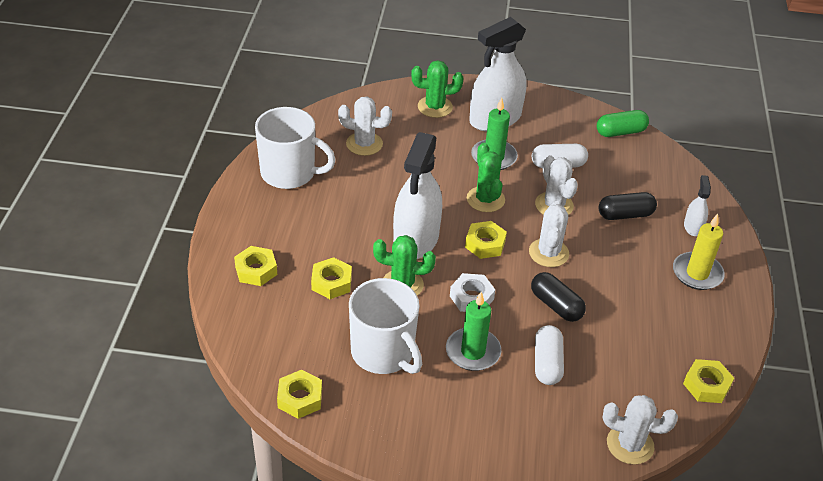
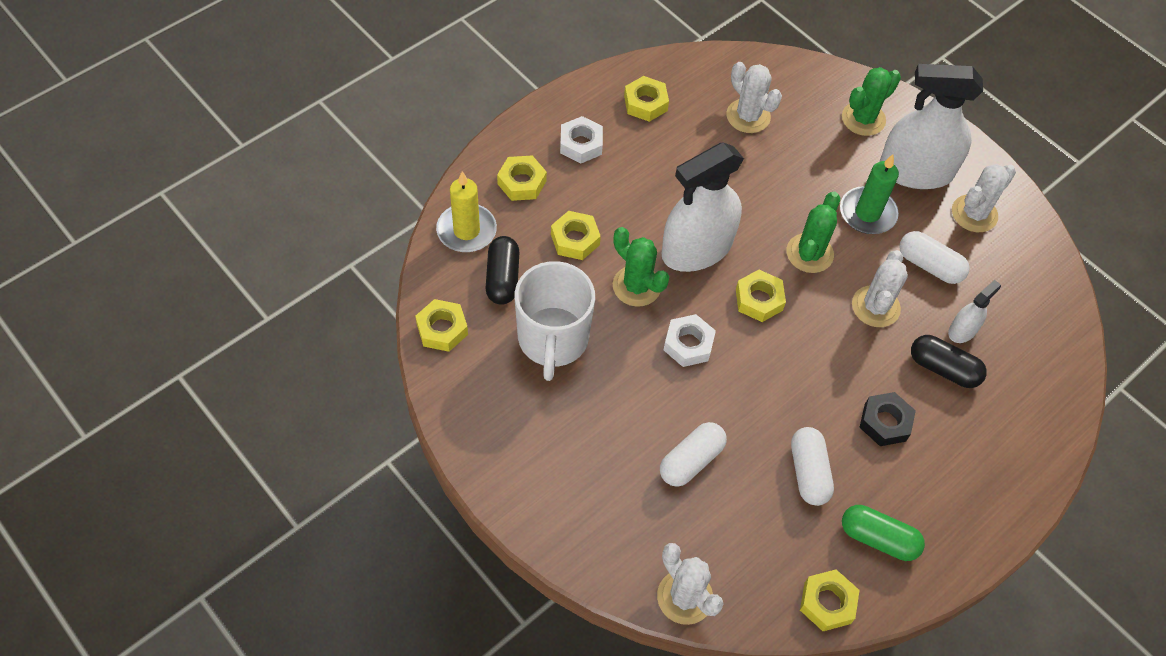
camera: 40 degrees right, 15 degrees up
white mug [255,107,336,189] -> yellow nut [624,76,669,122]
green cactus [411,60,464,118] -> green cactus turned 75 degrees counterclockwise [842,67,901,136]
green candle [446,292,501,371] -> none
white cactus [529,201,569,267] -> white cactus moved to [952,164,1016,232]
black capsule [531,272,586,322] -> black capsule moved to [486,236,519,305]
green capsule [597,110,649,137] -> green capsule moved to [842,505,925,561]
yellow candle [673,214,725,290] -> yellow candle moved to [436,171,497,252]
white spray bottle [684,175,711,236] -> white spray bottle moved to [948,280,1001,343]
none -> white nut [560,116,603,164]
none -> white capsule [791,427,834,506]
none -> black nut [859,392,916,446]

